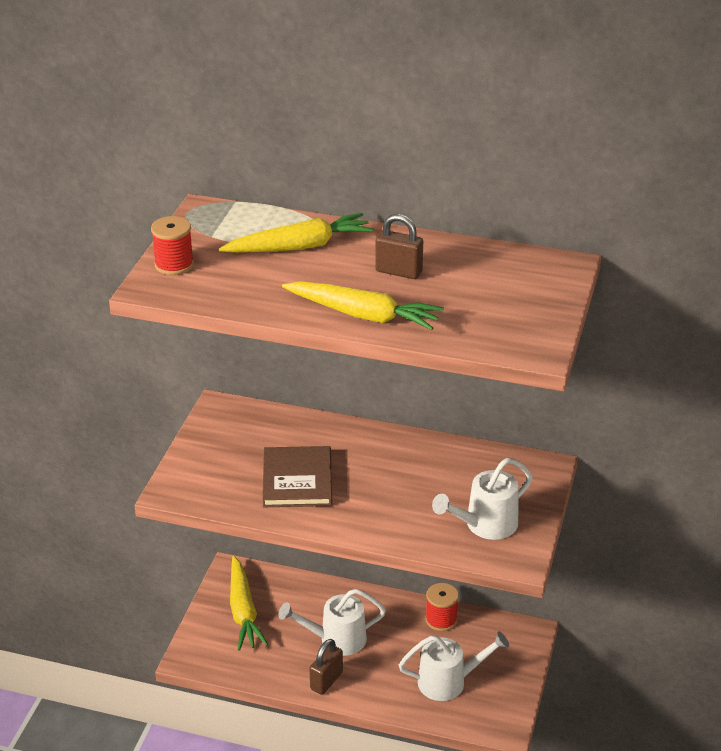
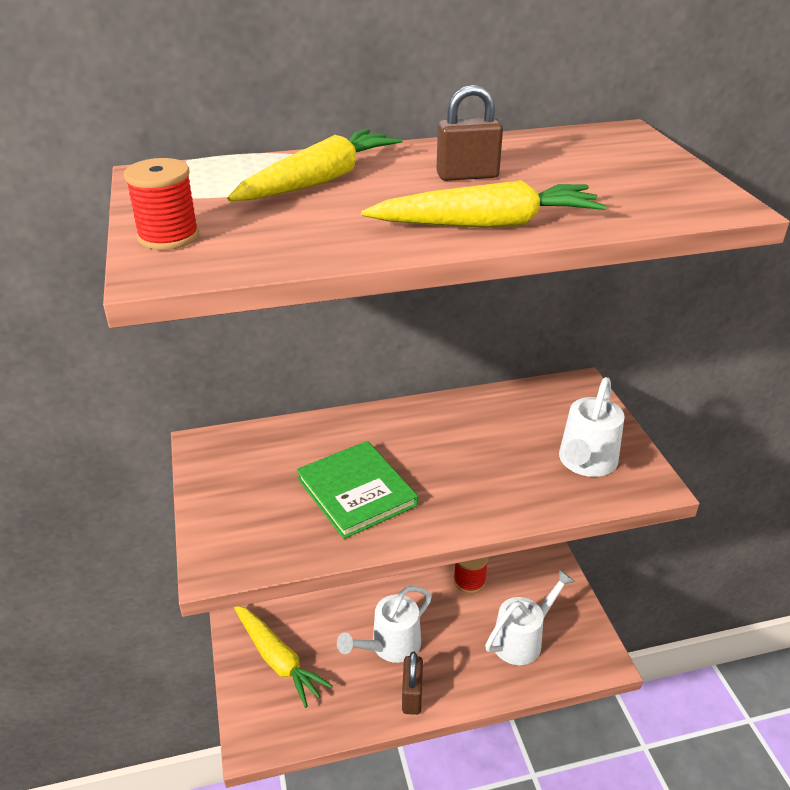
camera: 30 degrees left, 0 degrees up
brown book [262,446,332,507] -> green book [296,441,418,539]

